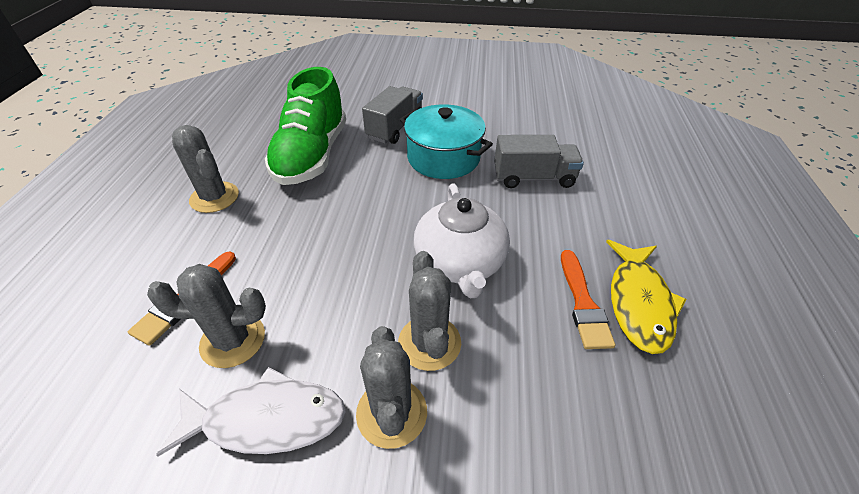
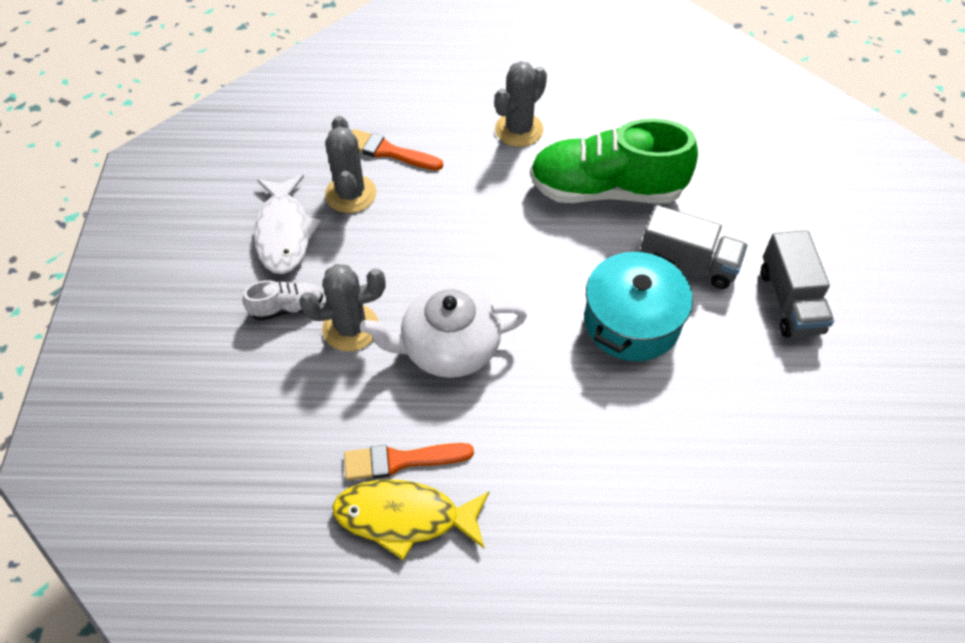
camera: 85 degrees right, 10 degrees up
grey cactus [356,326,427,449] -> white shoe [242,280,323,321]
grey truck [494,135,584,188] -> grey truck moved to [761,230,834,337]

